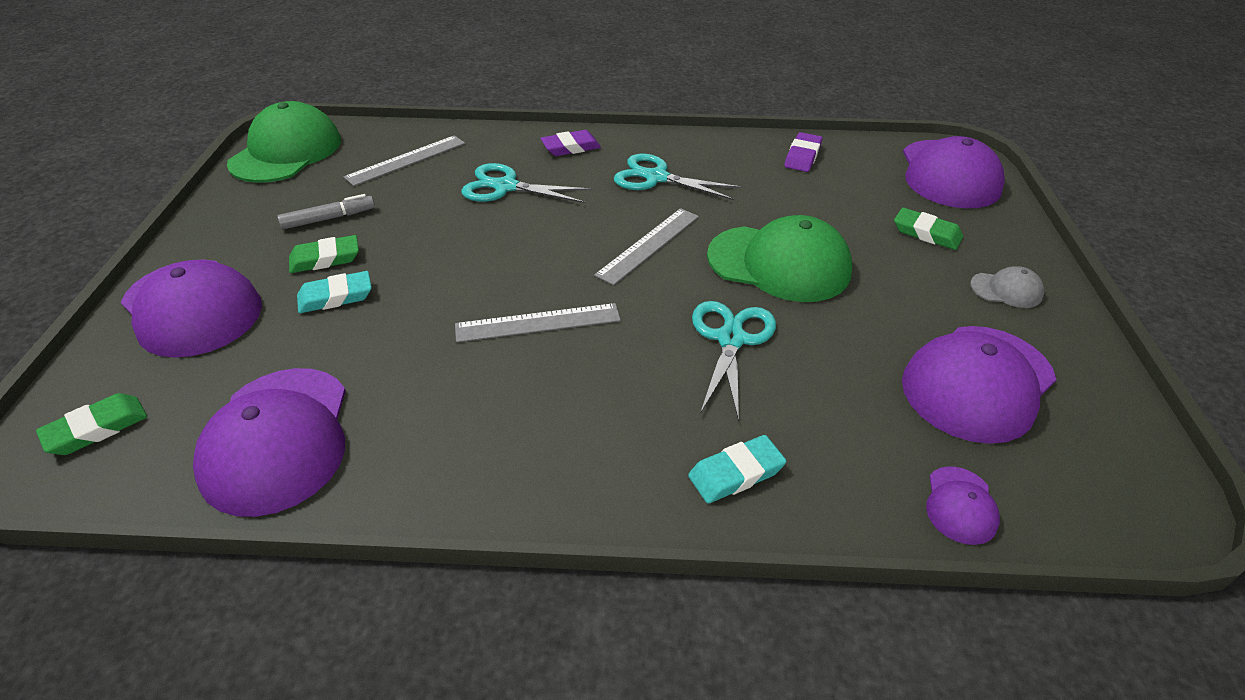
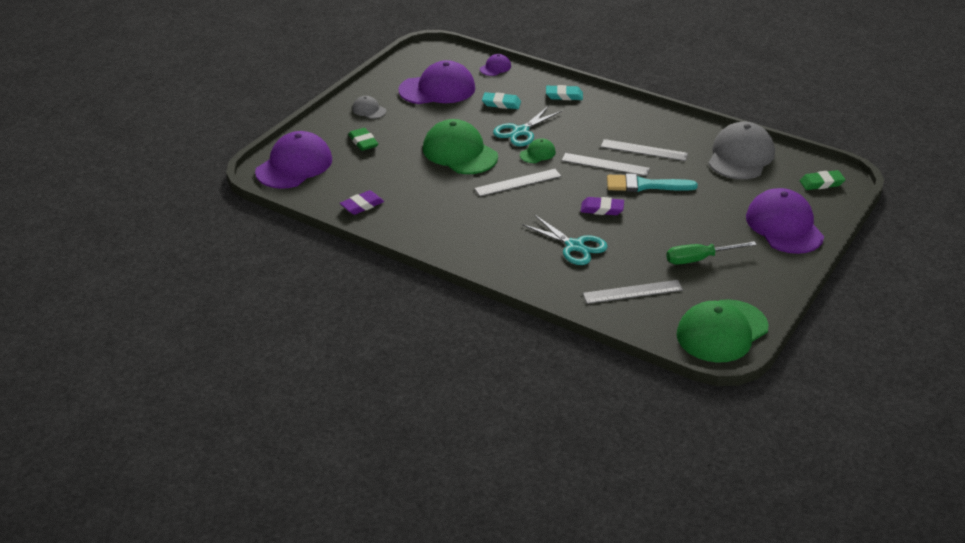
camera: 150 degrees left, 5 degrees down
purple cap [193,368,346,517] -> grey cap [708,122,775,179]
grey marker [277,194,375,229] -> green screwdriver [666,241,757,265]
green eraser [289,235,359,273] -> none
turquoise eraser [297,271,372,313] -> turquoise eraser moved to [482,92,521,109]
purple eraser [540,130,601,156] -> purple eraser moved to [581,197,624,215]
turquoise scissors [614,154,742,200] -> none
none -> green cap [520,138,556,163]
none -> grey ruler [601,139,688,161]
none -> turquoise brush [607,174,698,192]

